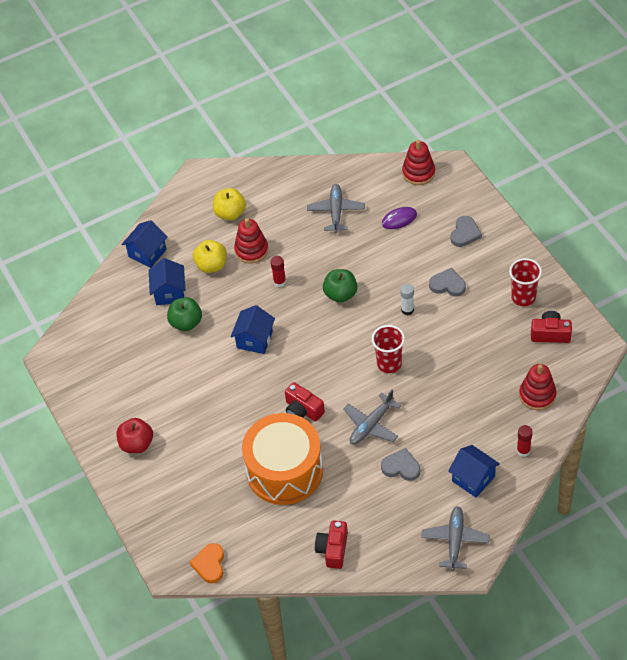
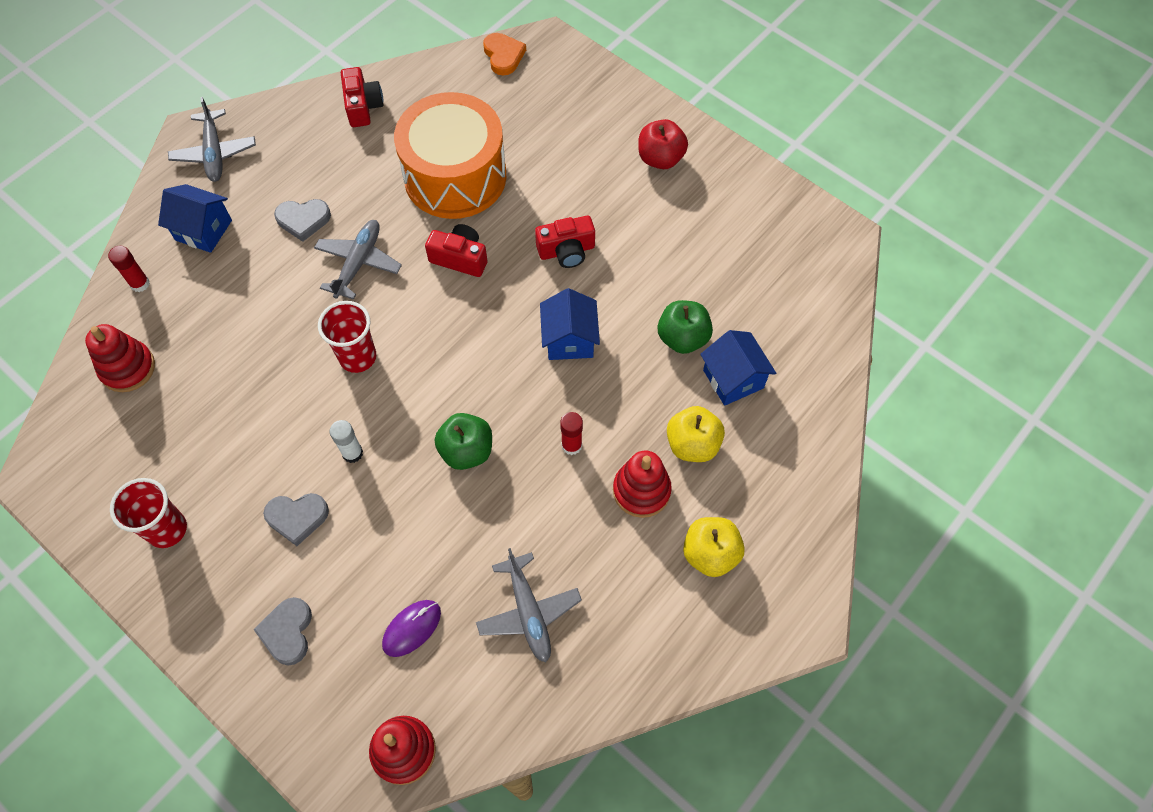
camera: 155 degrees right, 10 degrees up
blue house [121,220,167,268] -> none
red camera [531,311,572,343] -> red camera moved to [535,216,595,268]

